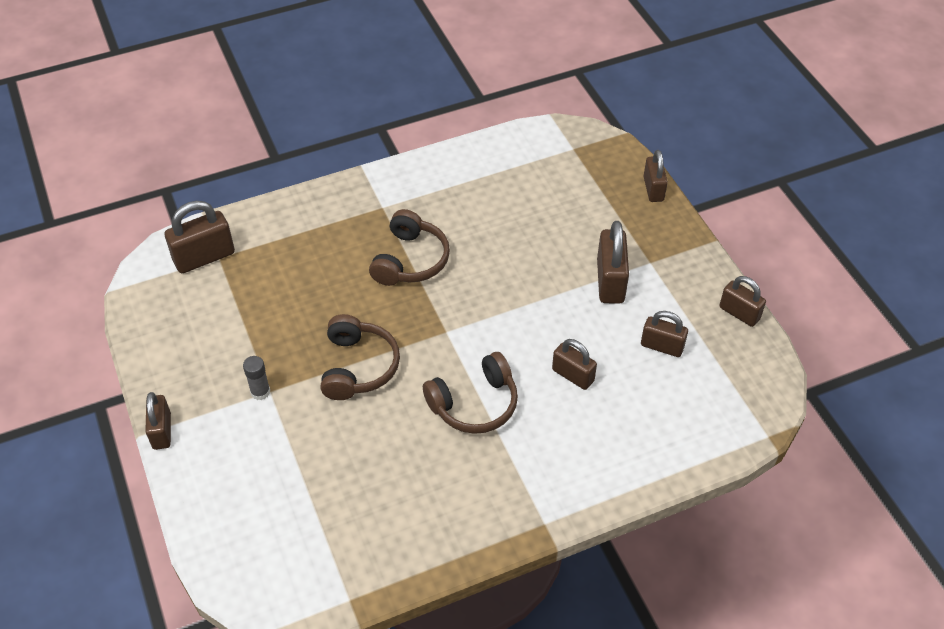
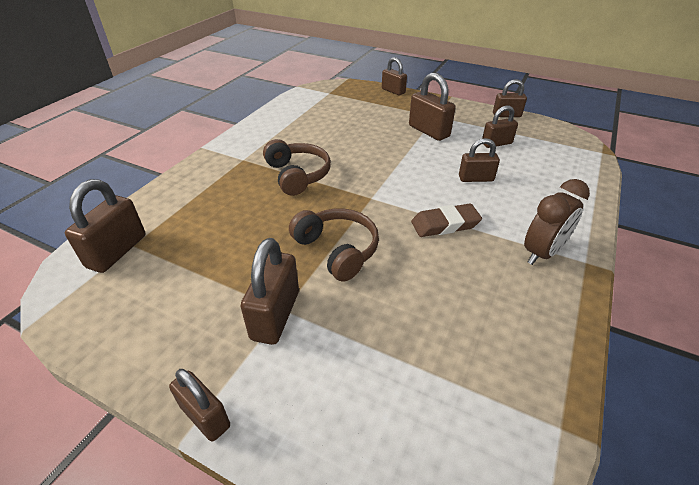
camera: 40 degrees left, 10 degrees down
grey glue stick [243,356,270,400] -> brown padlock [241,238,299,345]
brown headphones [423,352,518,434] -> brown eraser [411,204,482,237]
none -> brown clock [524,179,590,265]

